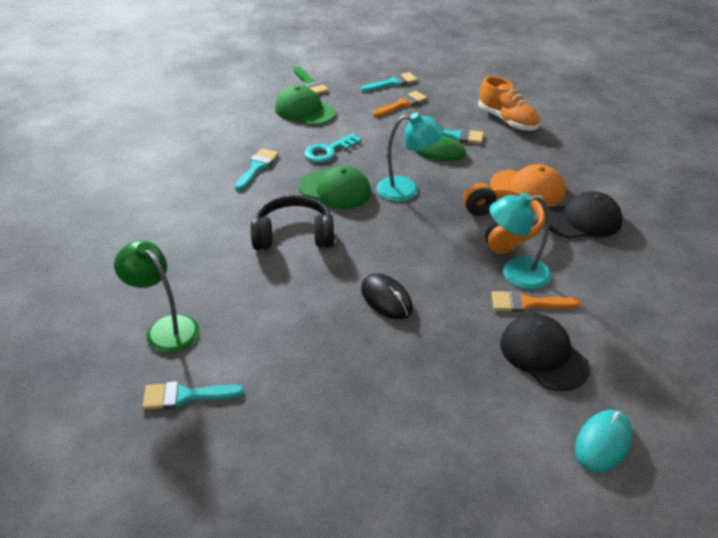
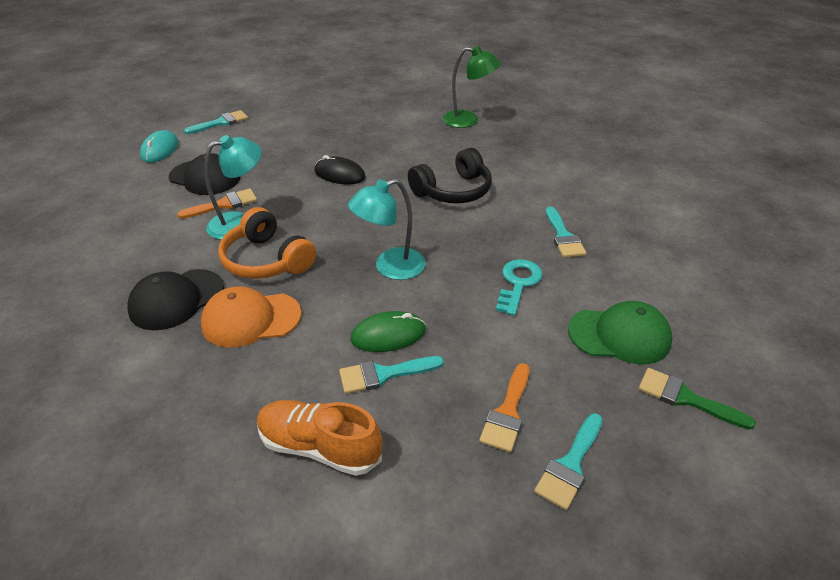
camera: 150 degrees right, 0 degrees up
turquoise brush [142,381,244,410] -> turquoise brush moved to [184,110,248,134]
green cap [299,166,371,209] -> none

